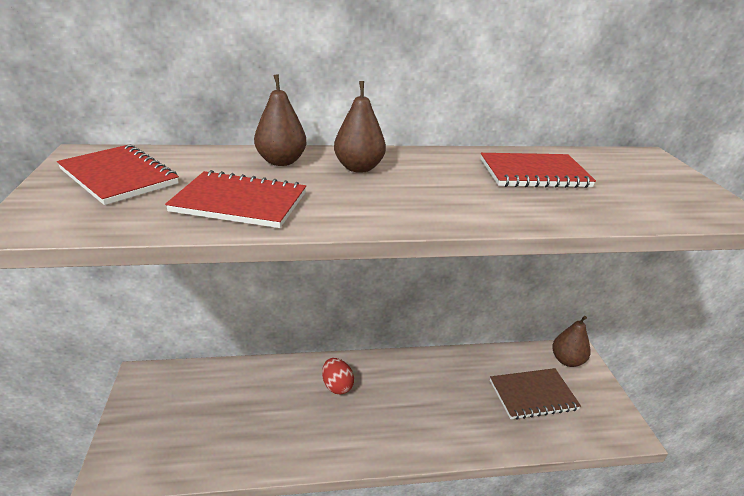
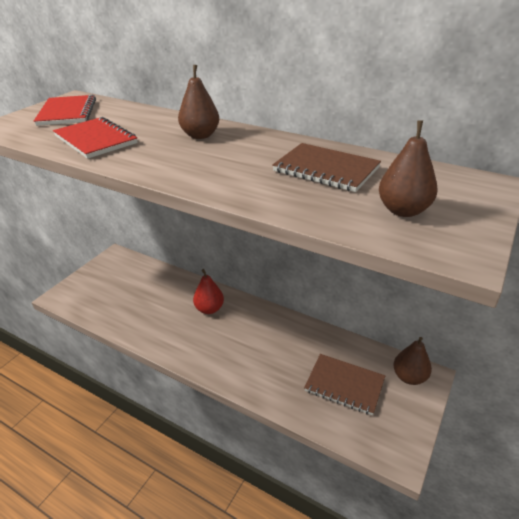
camera: 40 degrees right, 5 degrees up
brown pear [254,74,306,166] -> brown pear moved to [379,120,438,217]
red egg [322,358,354,394] -> red pear [193,269,224,314]
red notebook [480,153,596,188] -> brown notebook [272,143,381,192]

